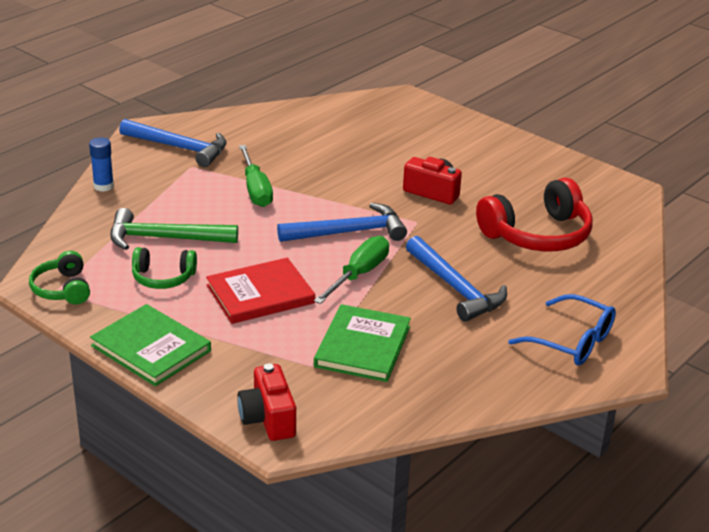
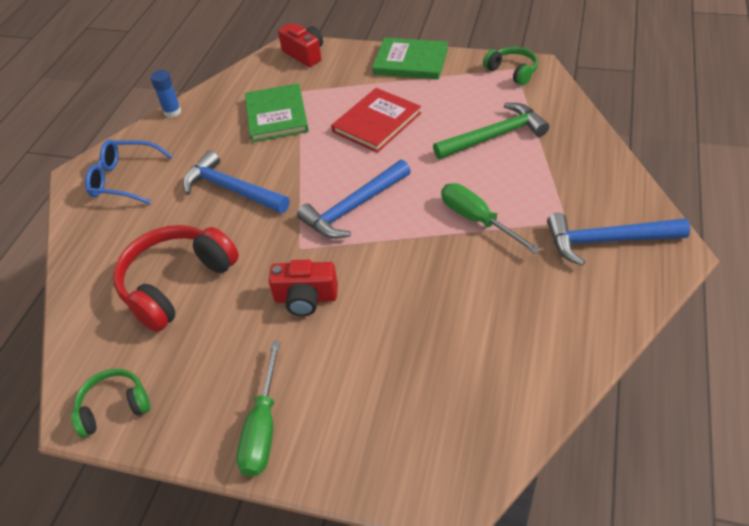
camera: 160 degrees right, 15 degrees up
blue glue stick [89,137,114,192] -> blue glue stick moved to [150,70,181,118]
green headphones [132,247,197,289] -> green headphones moved to [71,369,151,437]
green screwdriver [314,236,389,304] -> green screwdriver moved to [236,341,281,477]

